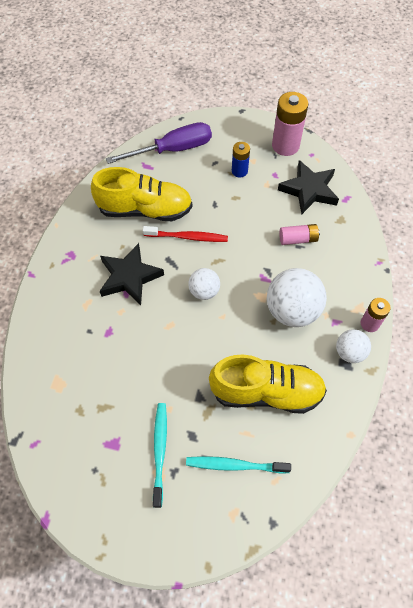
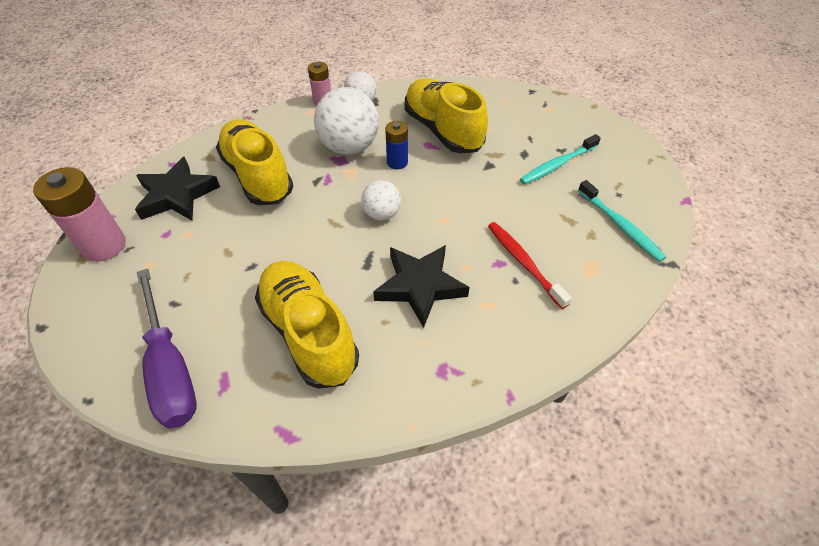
camera: 125 degrees left, 10 degrees down
purple screwdriver [106,122,212,164] -> purple screwdriver turned 150 degrees counterclockwise [137,268,197,429]
red toothbrush [143,226,228,242] -> red toothbrush moved to [488,222,572,309]
turquoise toothbrush [186,456,291,473] -> turquoise toothbrush moved to [578,180,666,262]
blue battery [232,142,250,178] -> blue battery moved to [385,121,408,169]
pink battery [279,224,320,245] -> yellow shoe [216,119,293,205]

